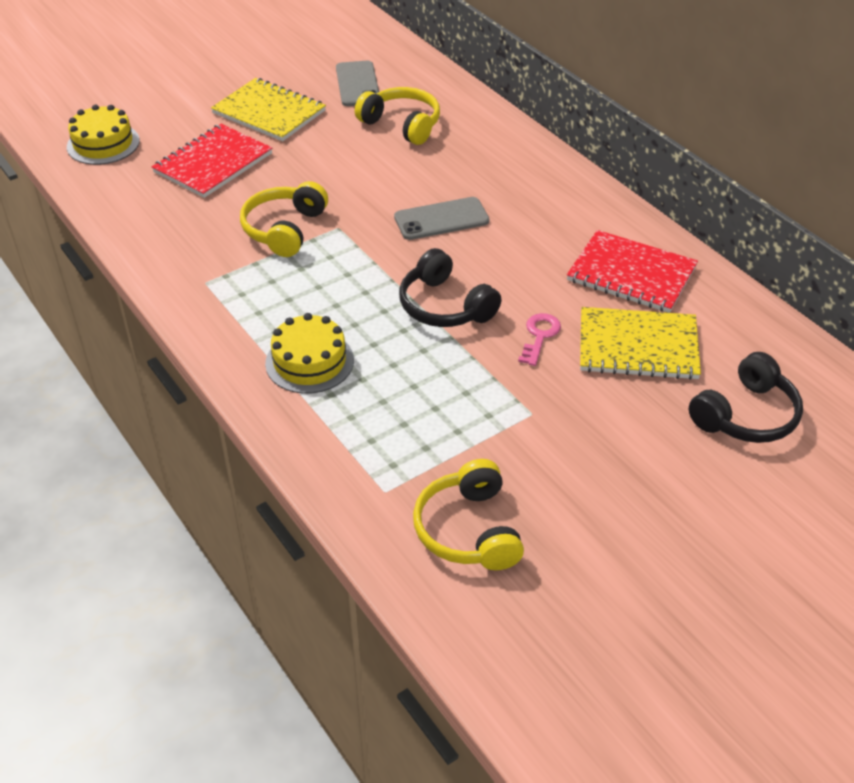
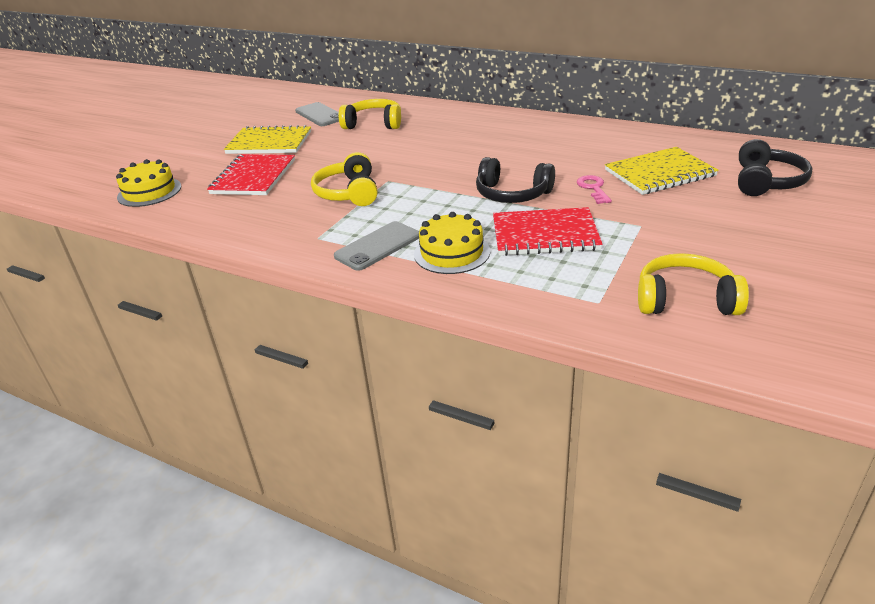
camera: 25 degrees left, 10 degrees down
grey phone [394,197,489,240] -> grey phone moved to [334,221,419,271]
yellow headphones [413,459,524,570] -> yellow headphones turned 135 degrees clockwise [638,253,749,315]
red notebook [567,230,698,313] -> red notebook moved to [493,207,603,256]

